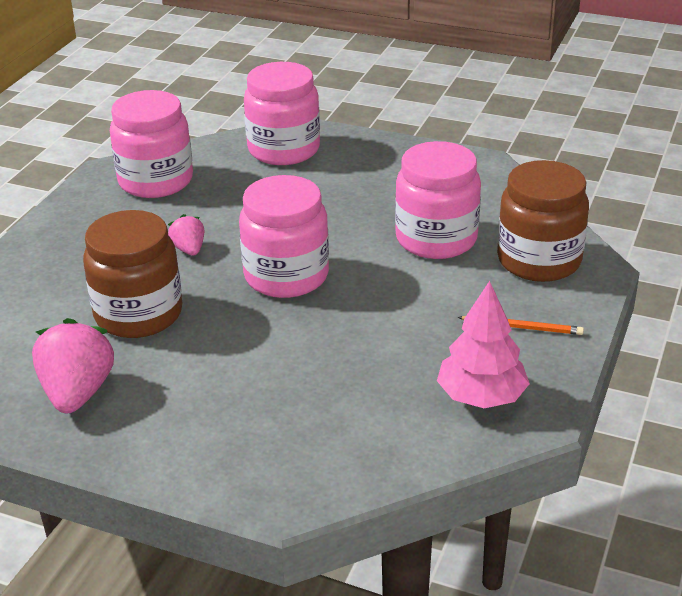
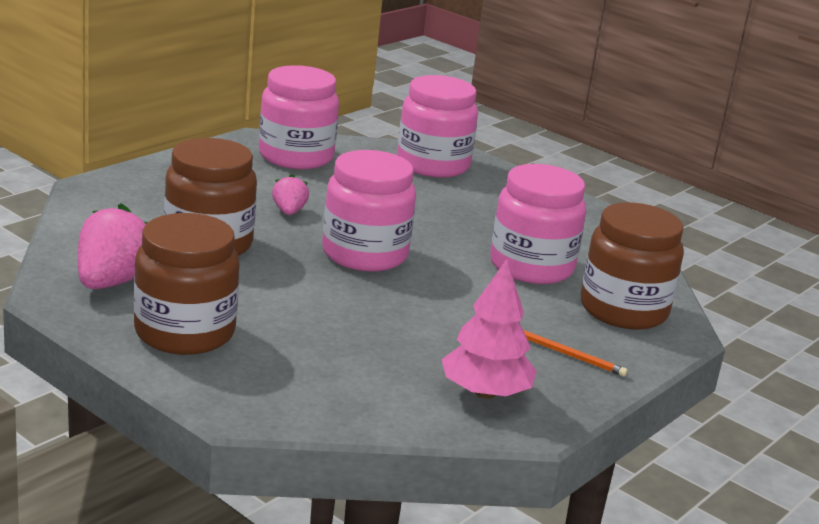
camera: 15 degrees right, 10 degrees down
none -> brown jar [134,213,240,355]

